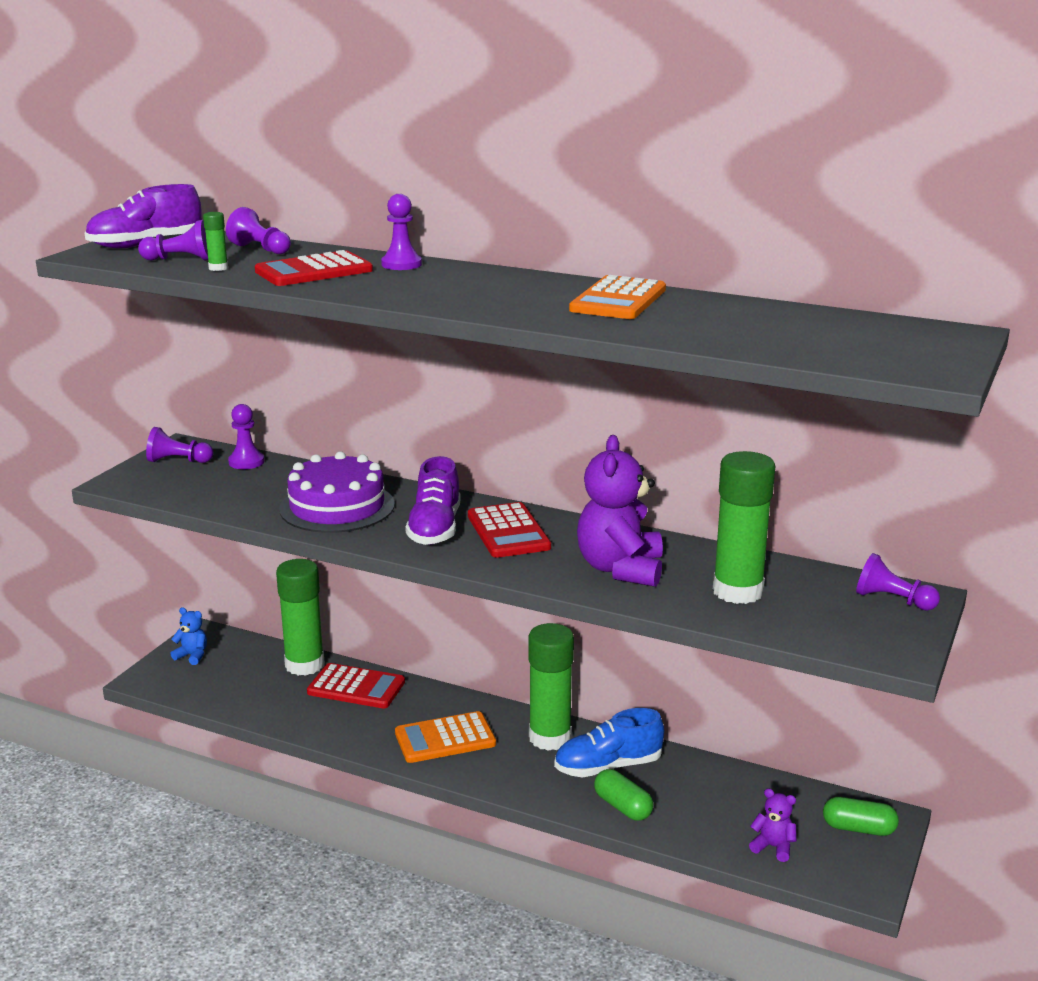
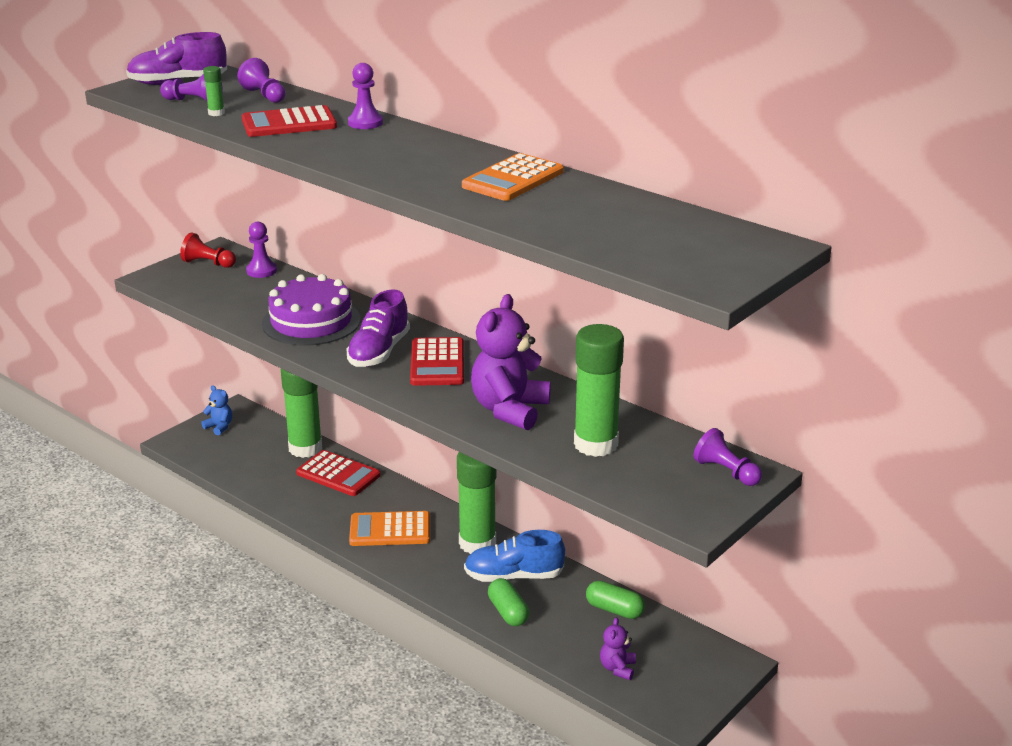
camera: 15 degrees right, 5 degrees up
purple pawn [146,427,213,463] -> red pawn [180,232,236,268]
purple teddy bear [749,788,797,862] -> purple teddy bear turned 120 degrees counterclockwise [600,617,636,680]
green capsule [823,797,899,836] -> green capsule moved to [586,581,645,619]

